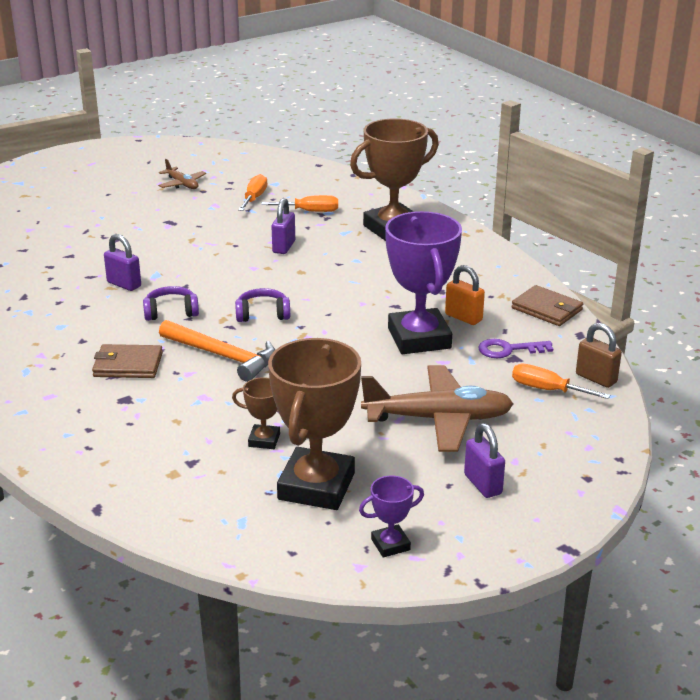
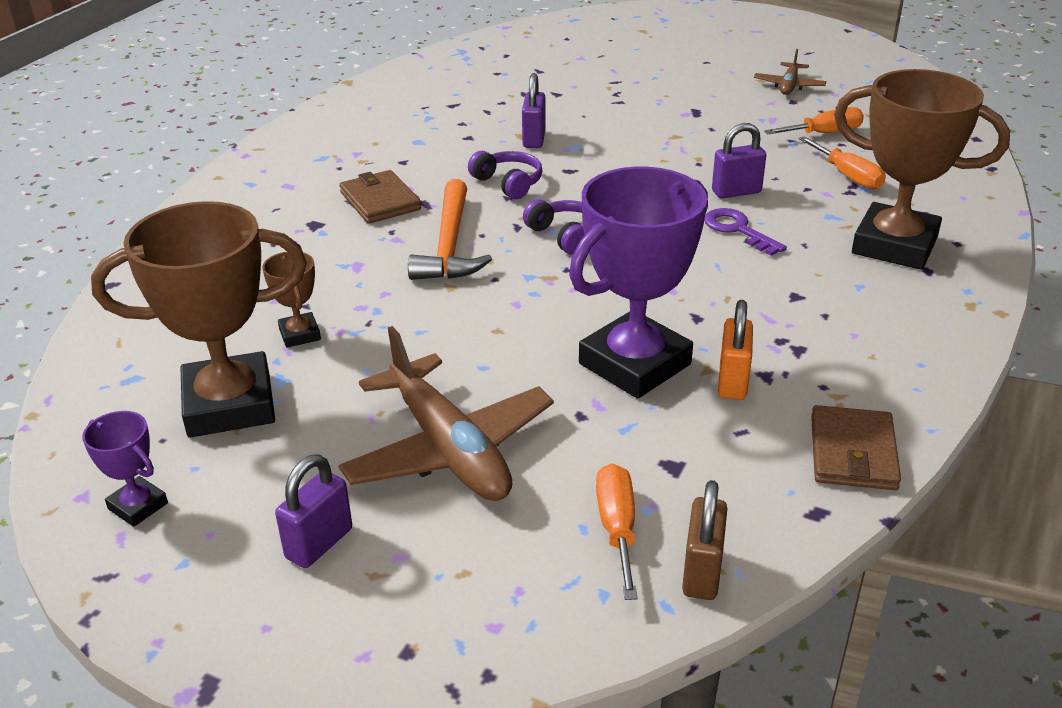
camera: 60 degrees right, 5 degrees up
purple key [478,339,553,358] -> purple key moved to [704,208,787,256]

